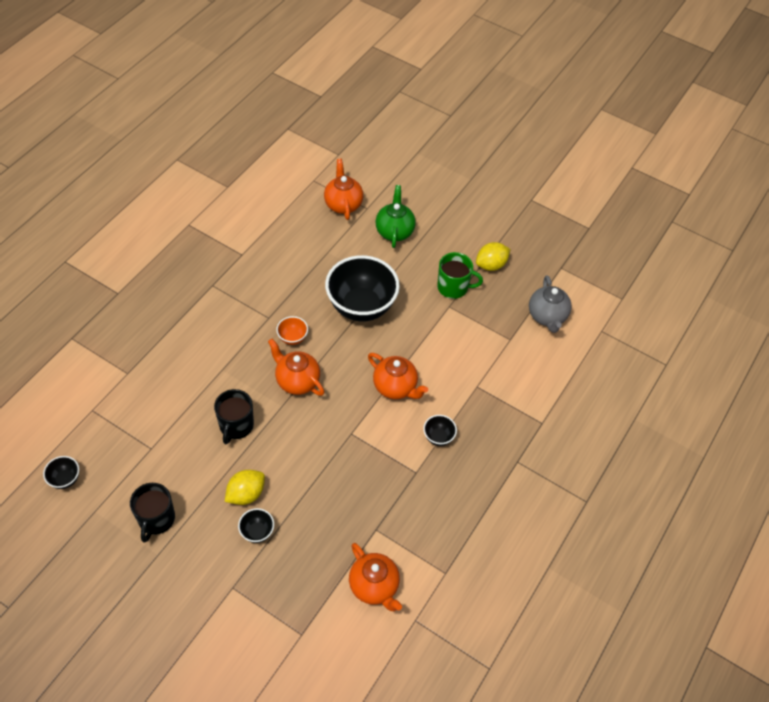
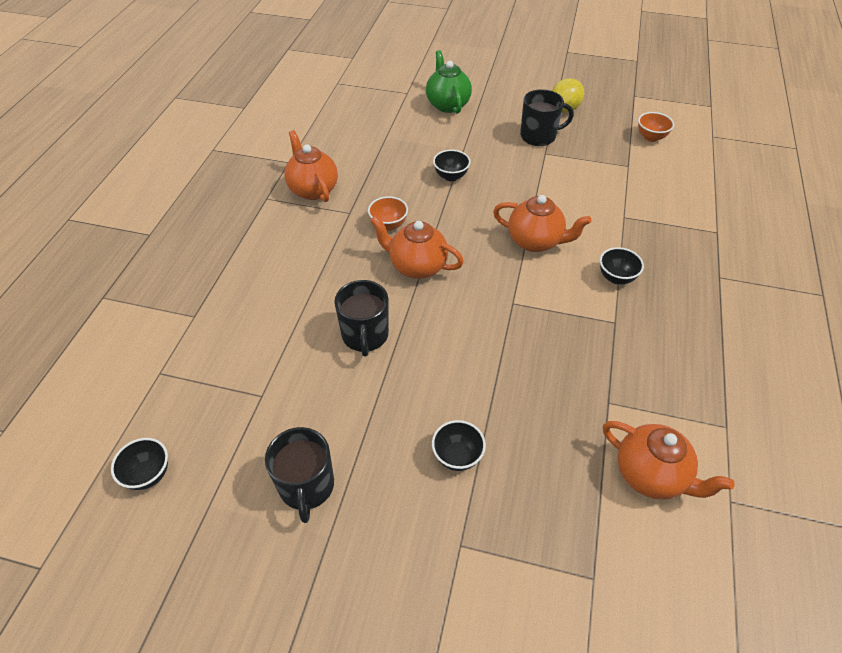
camera: 15 degrees left, 5 degrees down
yellow lemon [225,470,265,505] -> none
orange teapot [324,159,363,220] -> orange teapot moved to [284,130,338,202]
black bowl [325,255,400,321] -> black bowl [433,150,471,181], size x0.42
green mug [437,252,483,299] -> black mug [520,89,574,146]
grey teapot [529,275,572,333] -> orange bowl [638,112,674,142]

